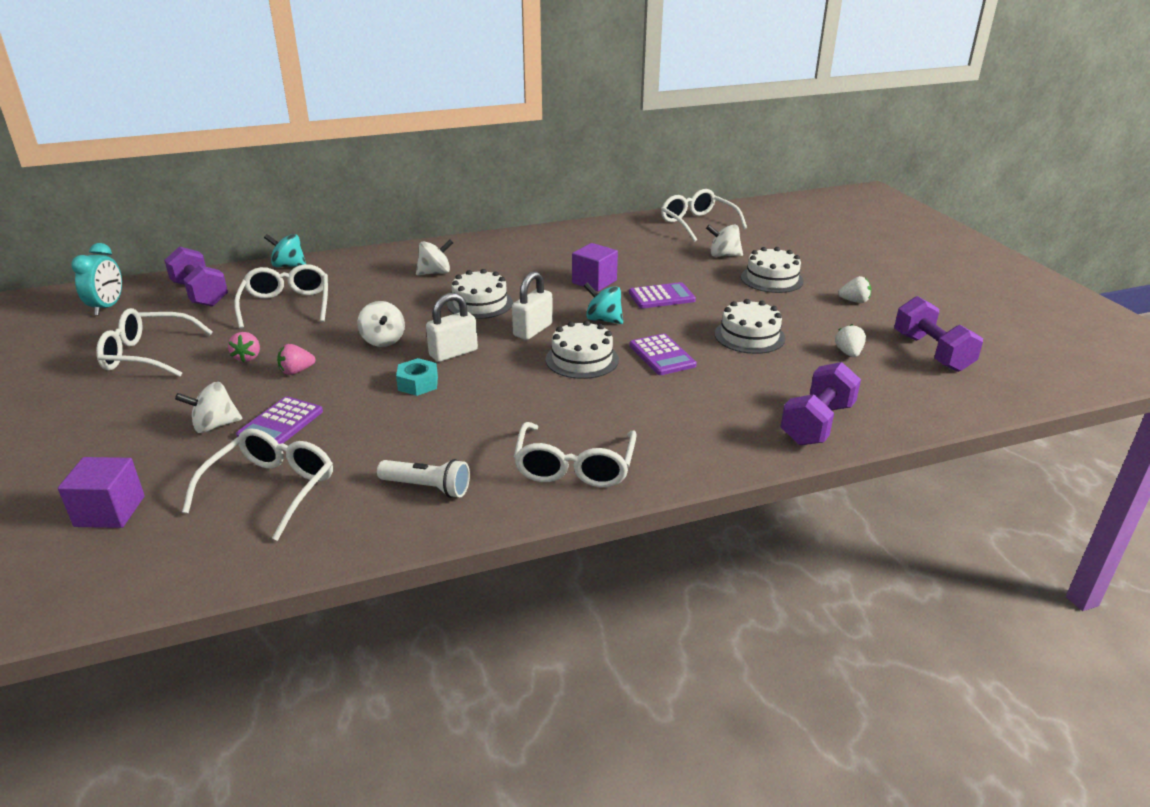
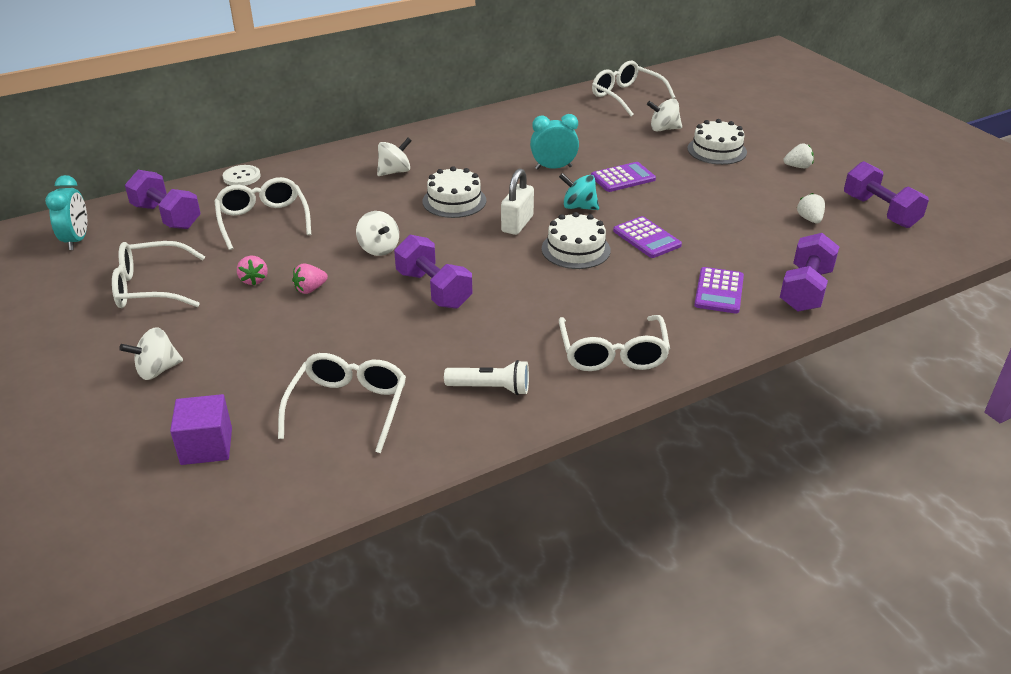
camera: 10 degrees left, 5 degrees up
white spinning top [175,382,242,433] -> white spinning top moved to [119,327,183,380]
purple calculator [236,396,323,444] -> purple calculator moved to [694,267,744,314]
turquoise spinning top [264,234,306,267] -> white button [222,165,261,186]
turquoise nut [396,358,438,396] -> purple dumbbell [394,235,472,309]
white padlock [426,293,478,362] -> none
purple cube [572,243,618,291] -> turquoise clock [530,114,579,170]
white cake [715,299,785,354] -> none

